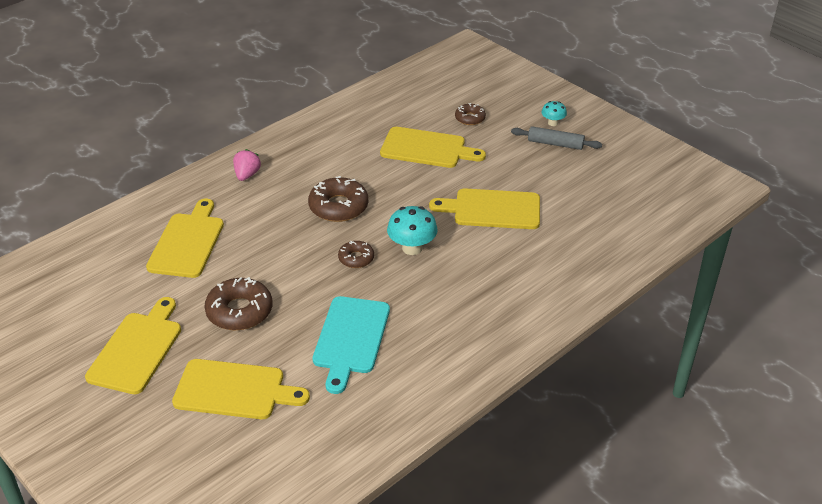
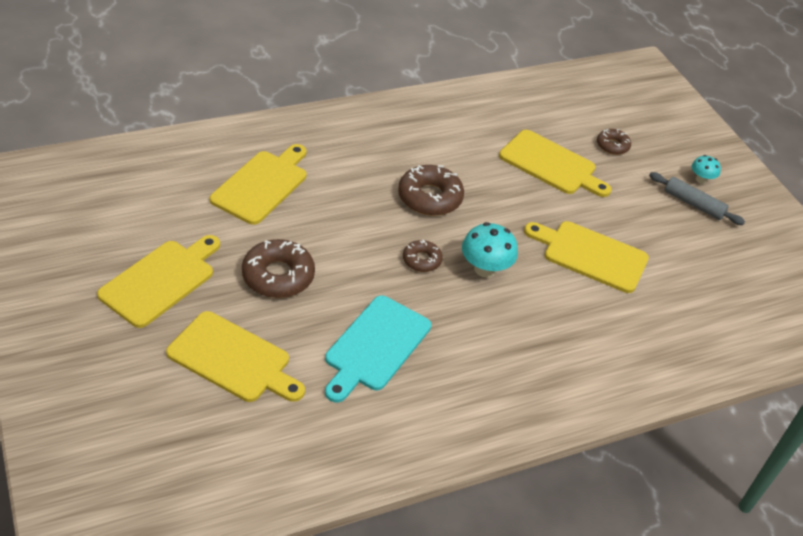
camera: 15 degrees right, 5 degrees up
pink strawberry [233,149,261,181] -> none

